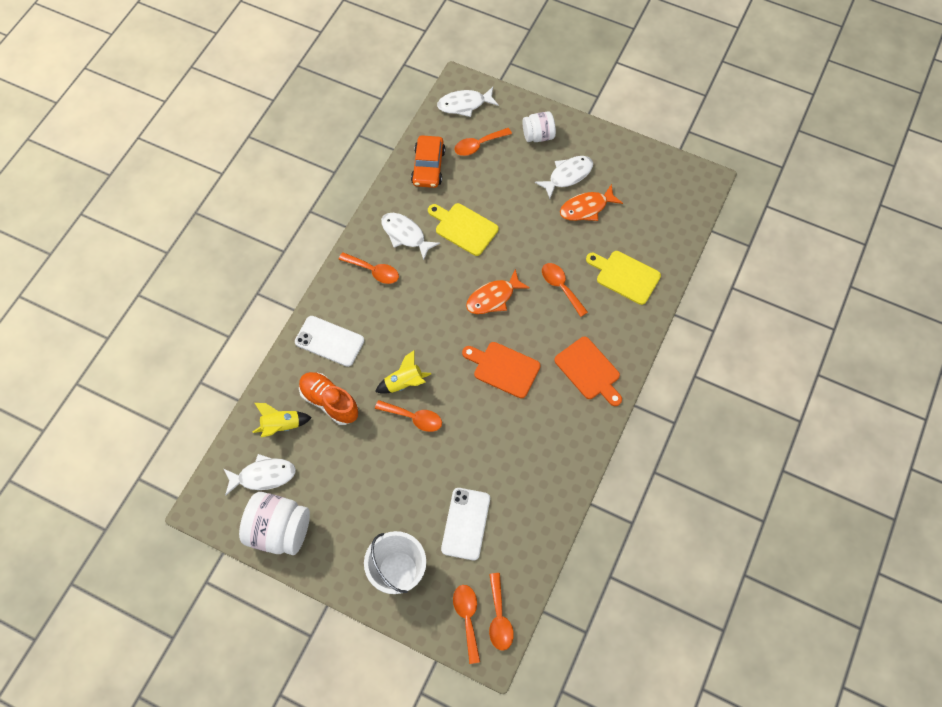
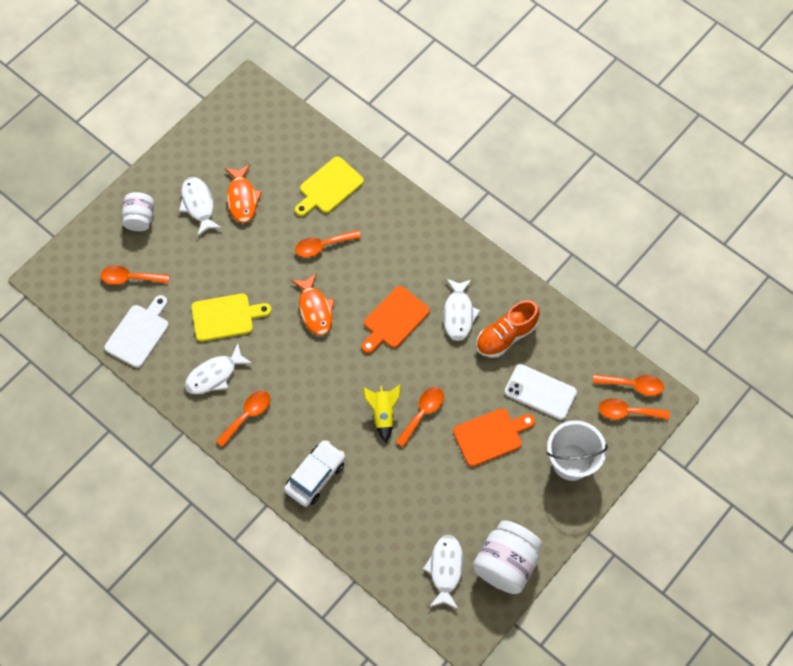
camera: 75 degrees left, 0 degrees up
yellow rocket [252,403,312,437] -> none
white phone [295,316,364,367] -> white car [284,440,345,507]
orange shoe [299,372,358,425] -> orange shoe moved to [476,300,540,358]
orange car [411,136,445,188] -> white cutting board [104,295,169,368]
yellow cutting board [428,203,499,256] -> yellow cutting board turned 150 degrees counterclockwise [191,293,272,342]
white fish [437,87,499,117] -> white fish moved to [443,279,480,341]
orange spoon [454,128,512,156] -> orange spoon turned 105 degrees clockwise [100,266,169,285]
orange cutting board [554,337,622,406] -> orange cutting board moved to [453,408,535,467]

